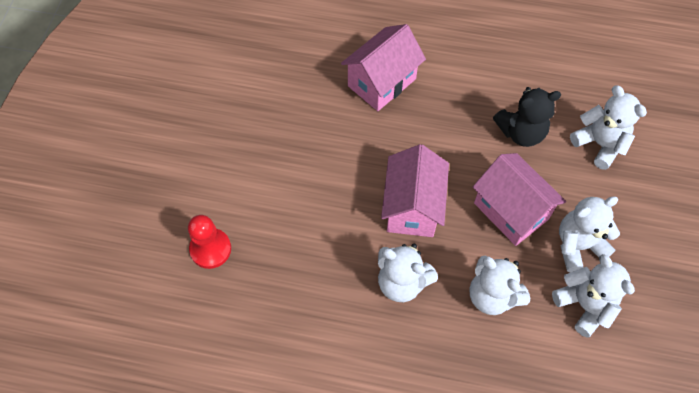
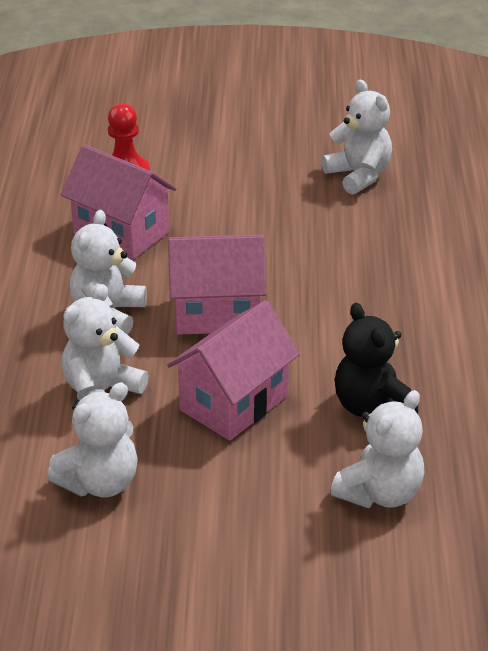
camera: 80 degrees right, 25 degrees down
pink house [341,24,426,111] -> pink house moved to [61,145,177,260]
white teddy bear [559,196,620,272] -> white teddy bear moved to [322,80,392,195]

